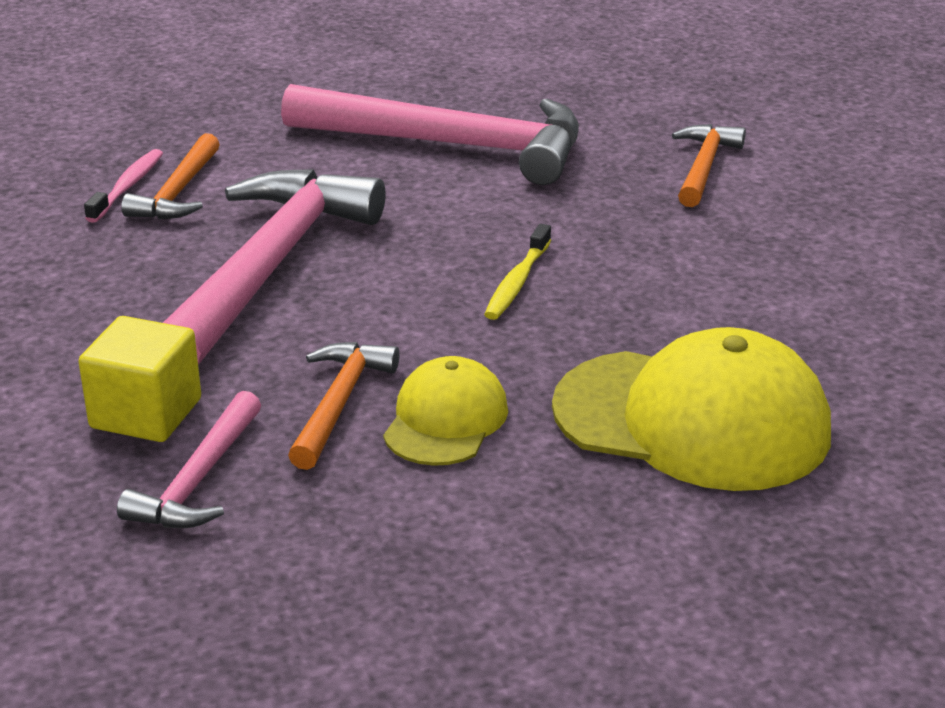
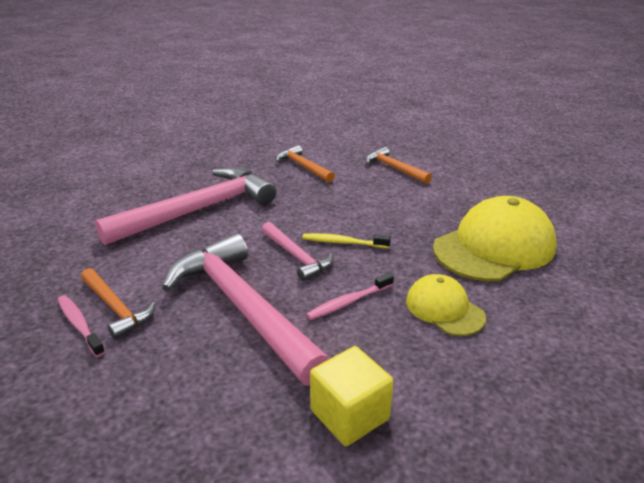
camera: 55 degrees left, 0 degrees up
pink hammer [117,391,261,528] -> pink hammer moved to [262,222,333,281]
orange hammer [288,342,399,470] -> orange hammer moved to [365,147,432,184]
yellow toothbrush [484,224,551,320] -> yellow toothbrush turned 135 degrees clockwise [302,233,391,248]
none -> pink toothbrush [306,273,394,320]

